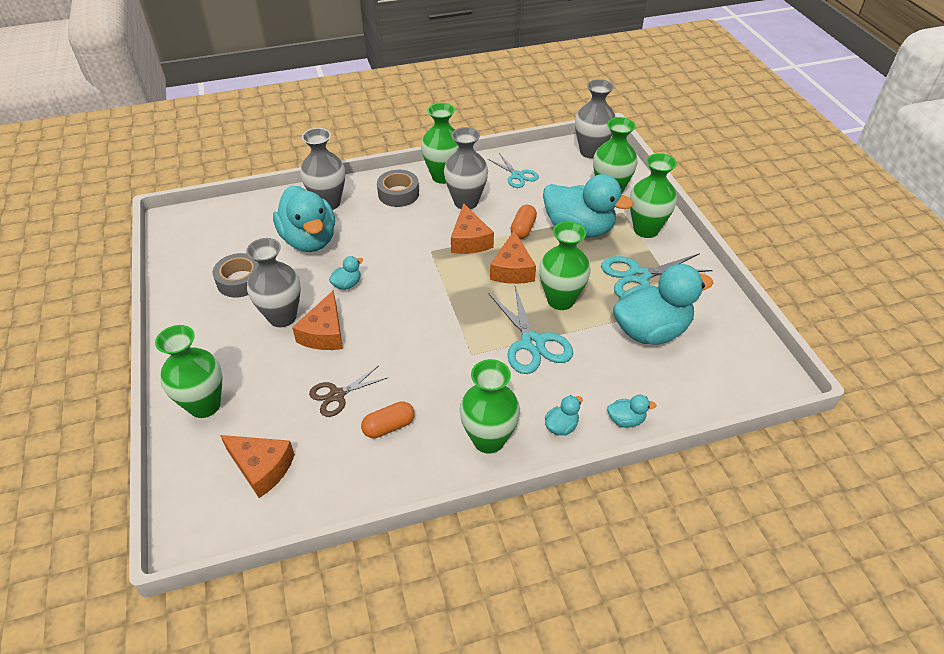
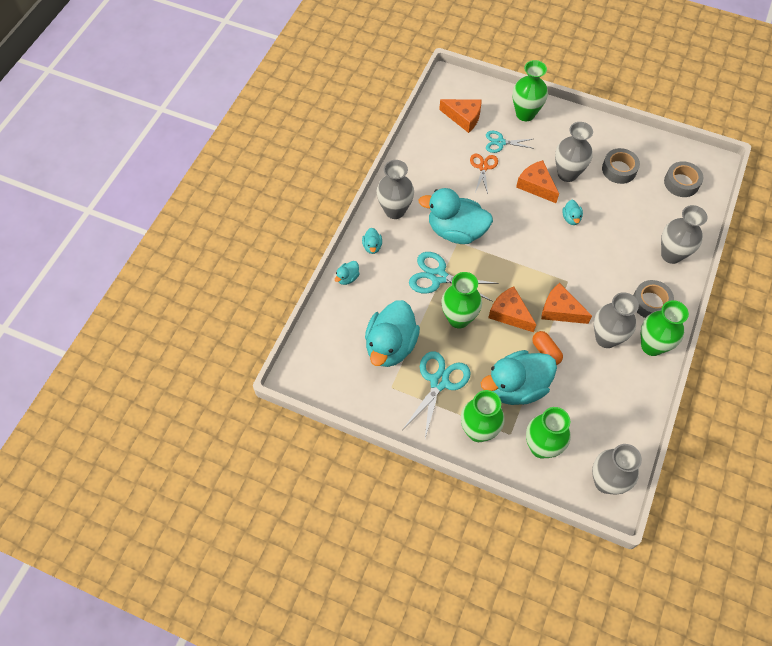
camera: 130 degrees right, 15 degrees up
orange cheese [220,435,295,498] -> orange cheese turned 135 degrees counterclockwise [439,99,482,133]
turquoise duck [273,186,335,252] -> turquoise duck moved to [419,188,493,244]
brown scissors [309,366,387,417] -> orange scissors [470,154,498,194]
orange capsule [361,401,415,438] -> none
green vase [460,359,520,454] -> grey vase [377,160,414,219]
turquoise scissors [488,153,539,188] -> turquoise scissors moved to [486,131,535,153]
none -> grey tape [664,161,703,197]

